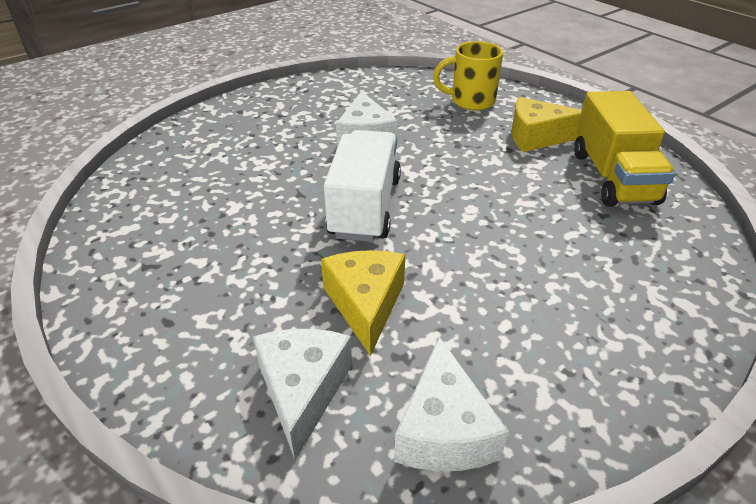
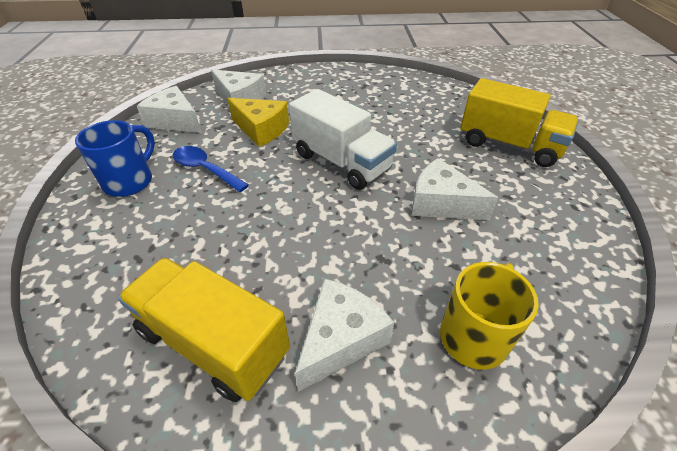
camera: 125 degrees right, 5 degrees up
yellow cheese [511,97,582,152] -> white cheese [295,279,394,392]
none -> blue mug [75,120,155,197]
none -> blue spoon [173,146,249,192]
none -> yellow truck [460,78,579,167]

